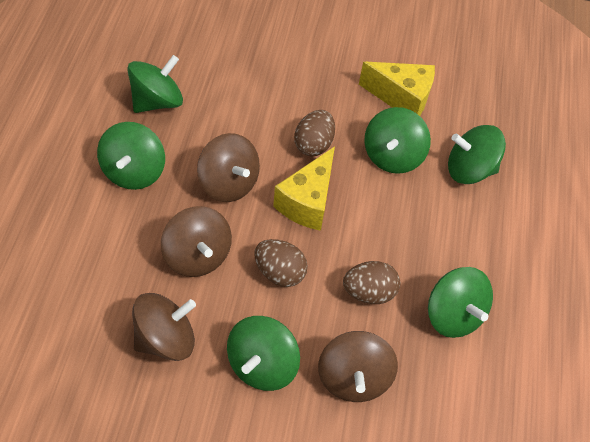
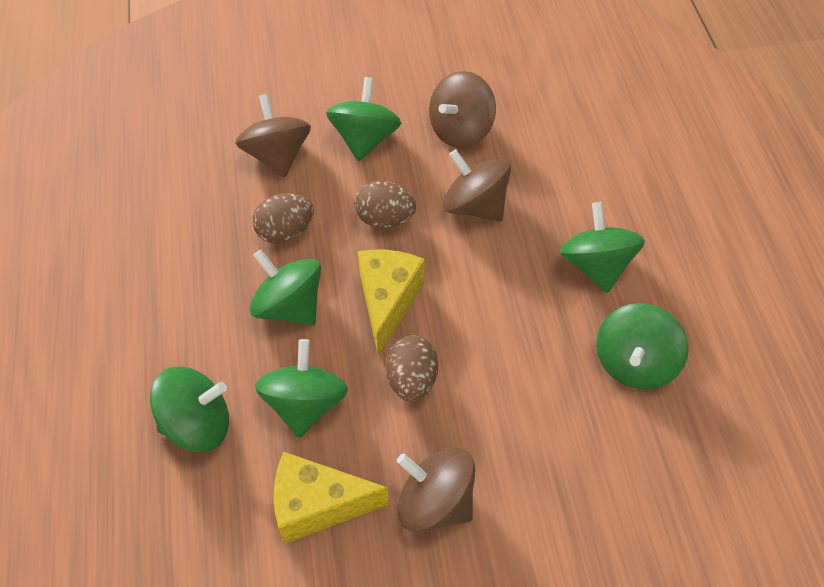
camera: 165 degrees right, 0 degrees up
brown spinning top [197,133,260,202] -> brown spinning top moved to [397,447,475,533]
green spinning top [428,267,493,338] -> green spinning top moved to [249,250,321,326]

